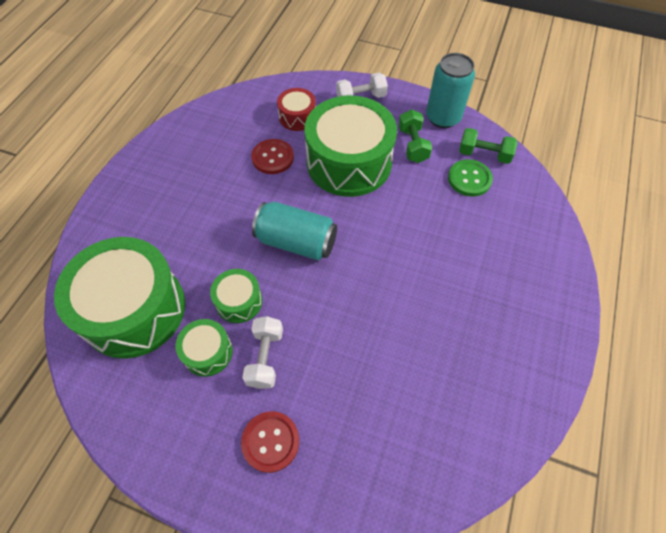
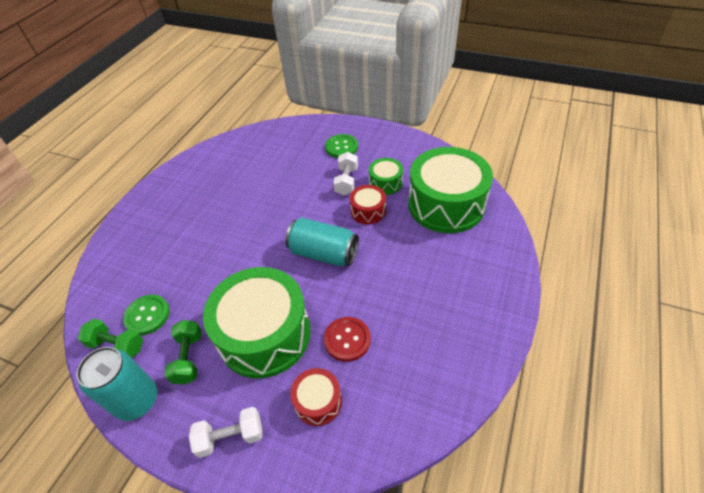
camera: 175 degrees left, 10 degrees down
green drum [210,269,263,323] -> red drum [350,185,386,224]
red button [241,411,299,473] -> green button [325,134,358,158]

